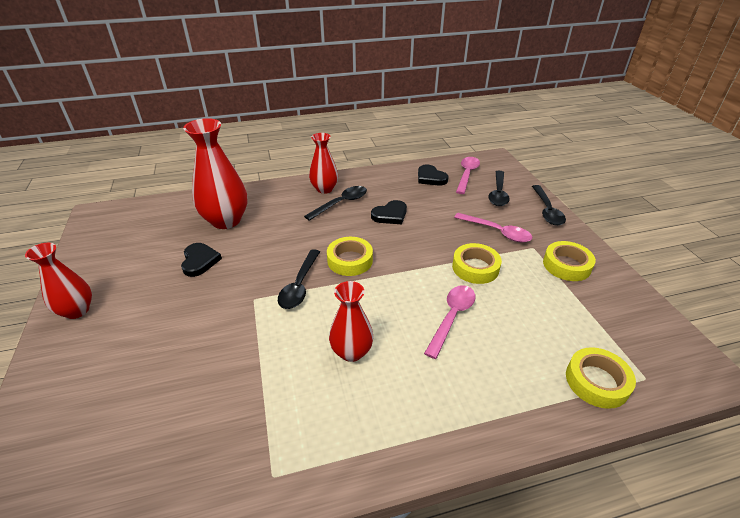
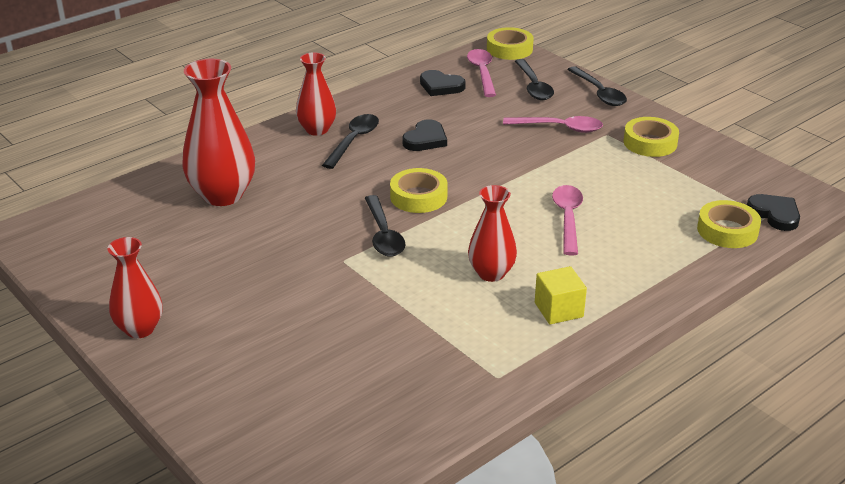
camera: 25 degrees left, 5 degrees down
black heart [181,243,222,277] -> black heart moved to [747,194,800,231]
yellow tape [452,243,502,284] -> yellow tape moved to [487,27,534,60]
none -> yellow cube [535,266,587,324]

